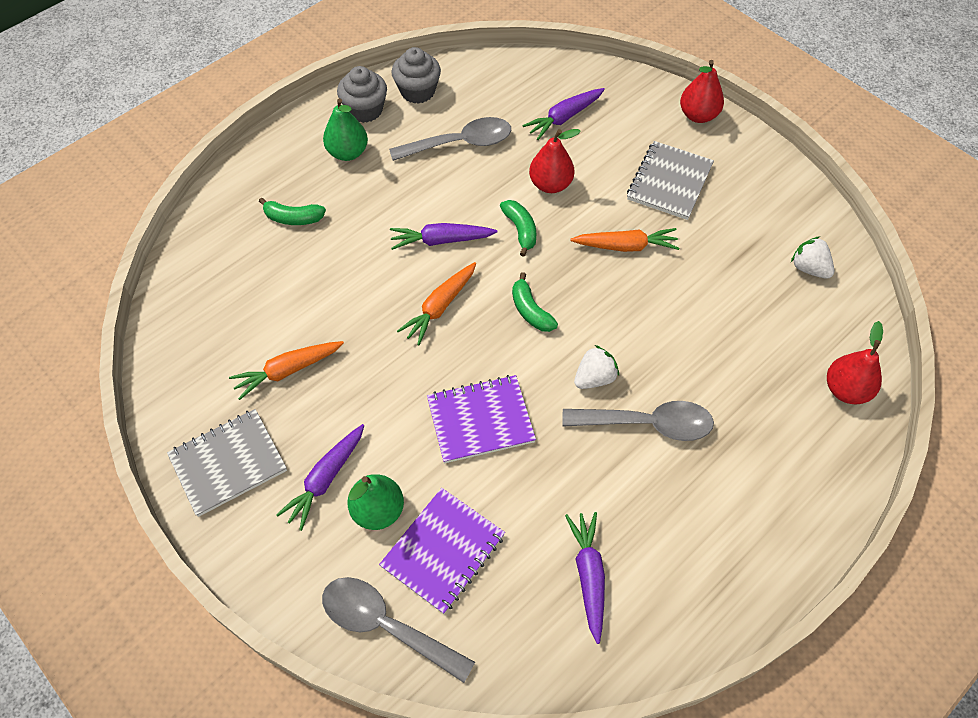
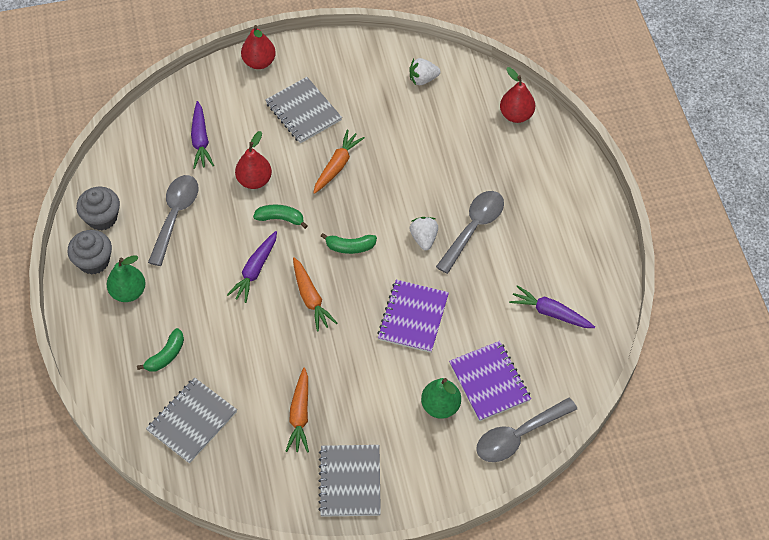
camera: 60 degrees left, 0 degrees up
purple carrot [276,424,364,531] -> none
none -> grey notebook [146,377,237,463]

